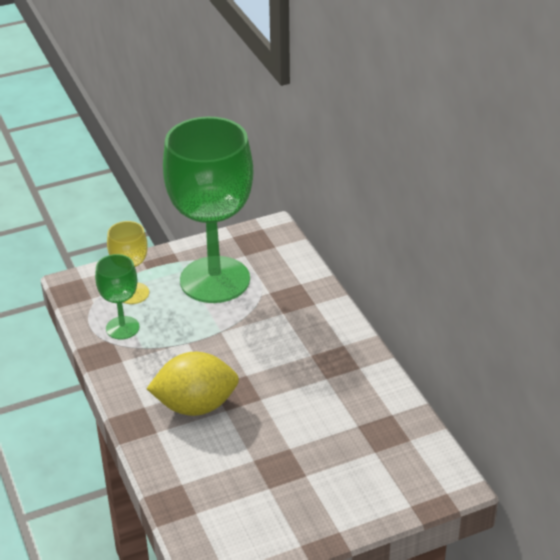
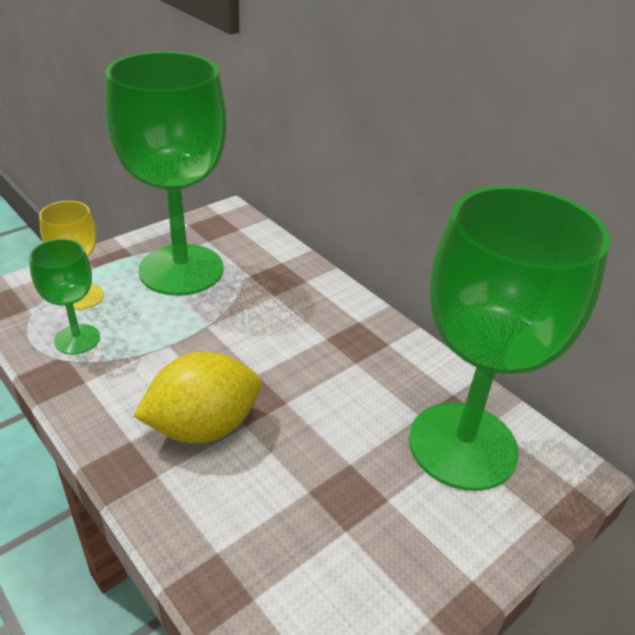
camera: 20 degrees left, 0 degrees up
none -> green goblet [409,186,610,491]

